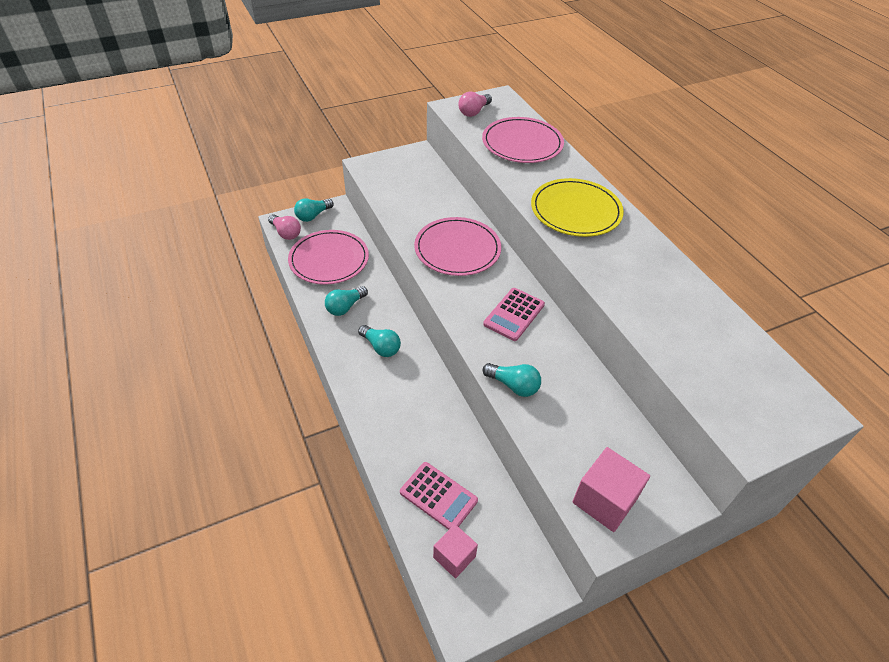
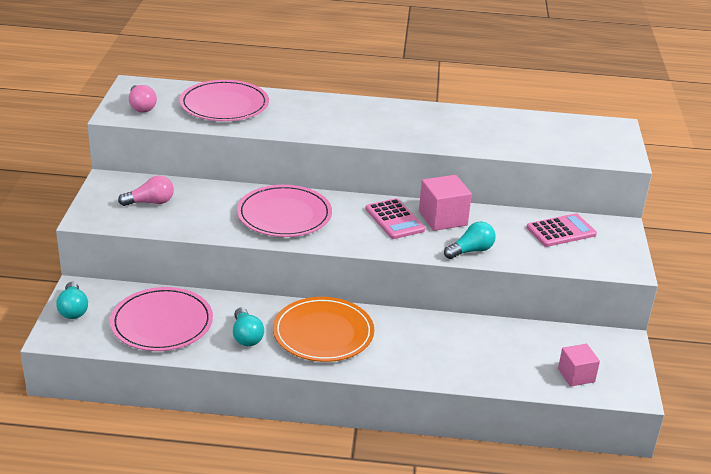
camera: 60 degrees left, 15 degrees down
pink light bulb [268,214,301,240] -> pink light bulb moved to [118,176,174,206]
turquoise light bulb [358,325,401,357] -> orange plate [273,297,374,362]
pink calculator [400,462,478,530] -> pink calculator moved to [526,213,597,247]
yellow plate [531,178,624,237] -> none
pink cube [572,447,650,532] -> pink cube moved to [419,175,472,231]

